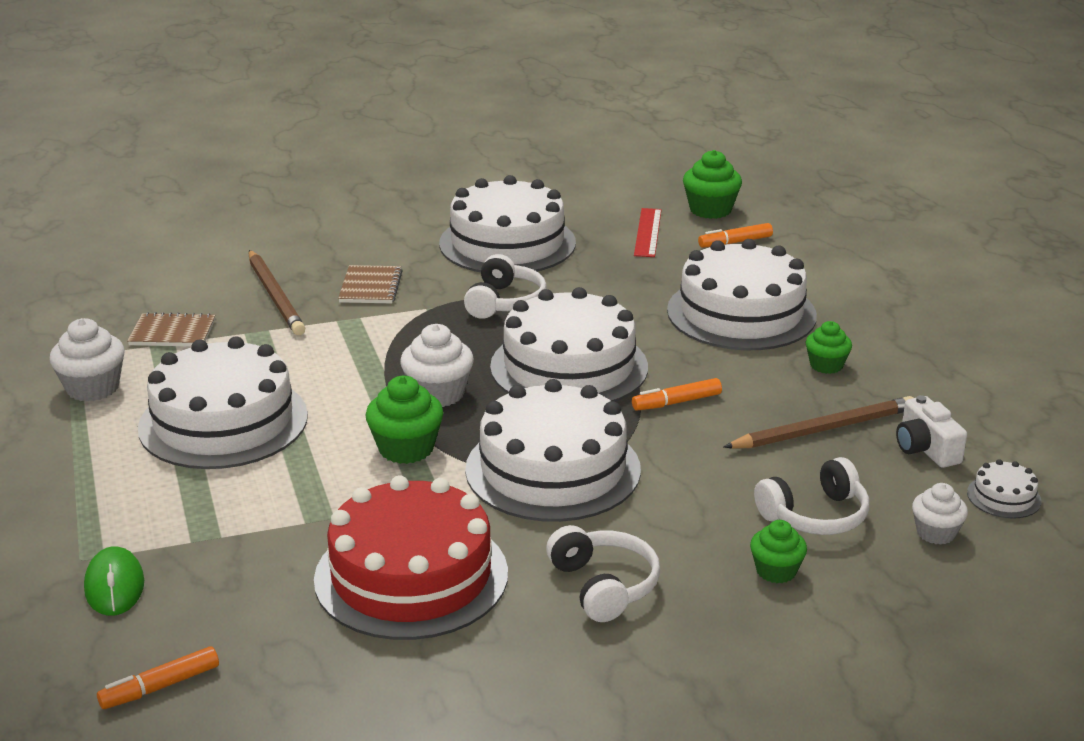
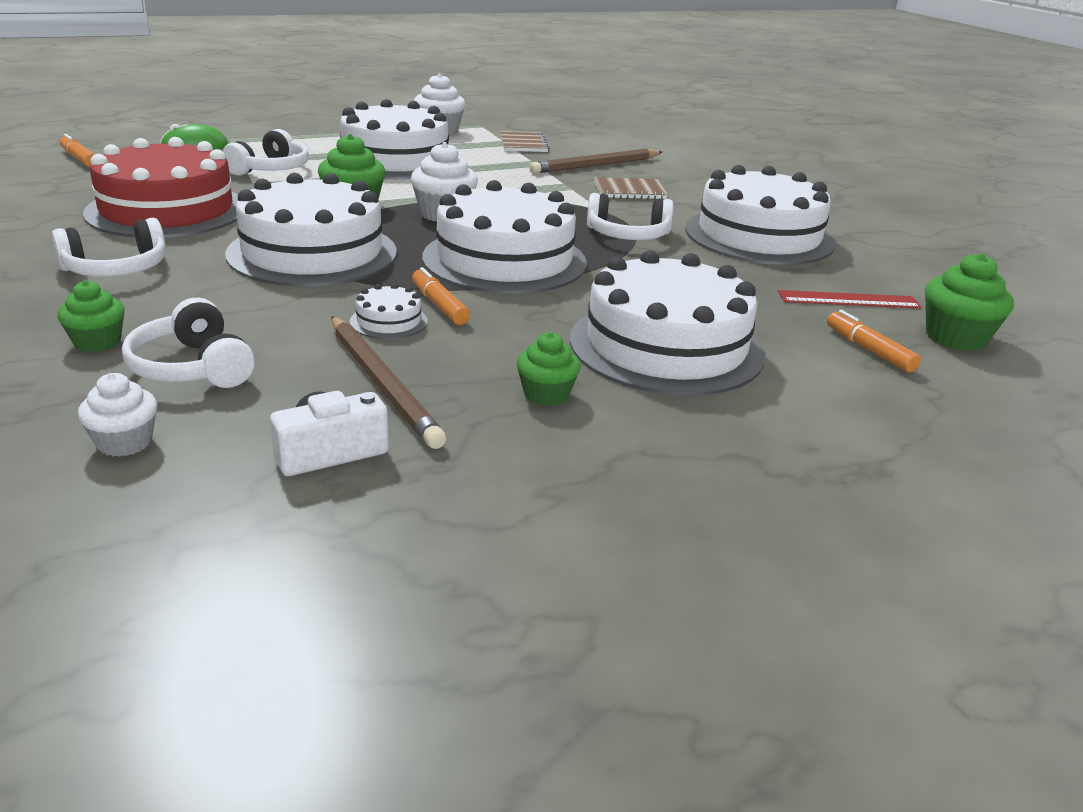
camera: 80 degrees right, 0 degrees up
white cake [967,459,1042,519] -> white cake moved to [350,283,428,339]
none -> white headphones [223,129,309,176]

